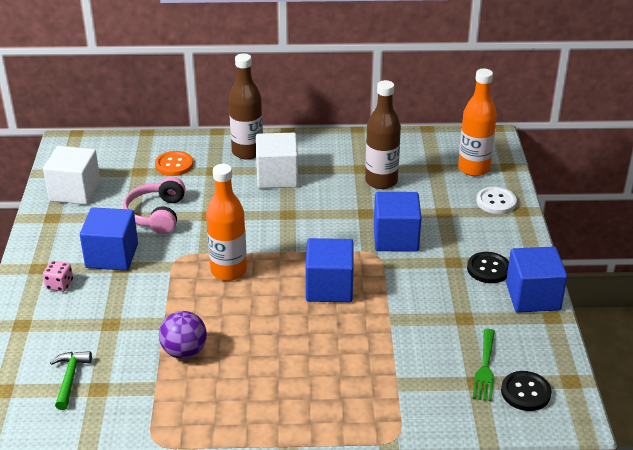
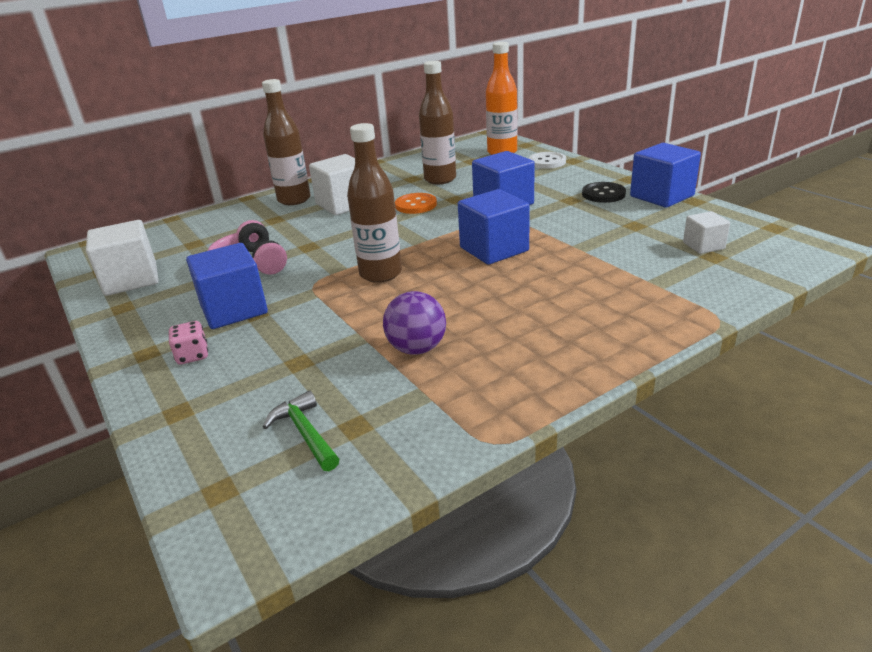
camera: 30 degrees left, 5 degrees down
orange button [155,151,193,176] -> orange button moved to [395,193,437,214]
orange bottle [206,164,247,281] -> brown bottle [347,123,402,283]
green fork [473,329,495,401] -> white cube [683,211,730,254]
black button [501,371,551,411] -> none

